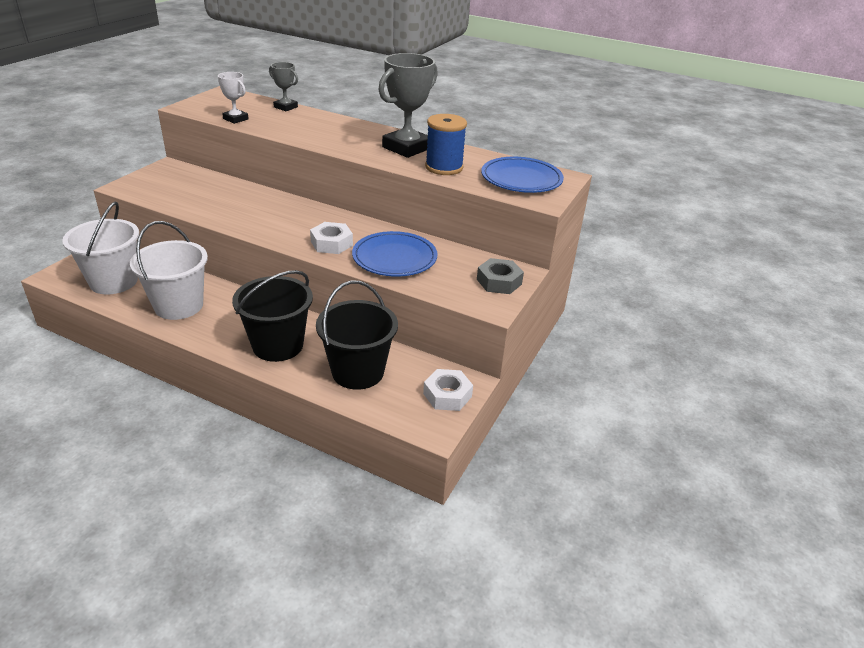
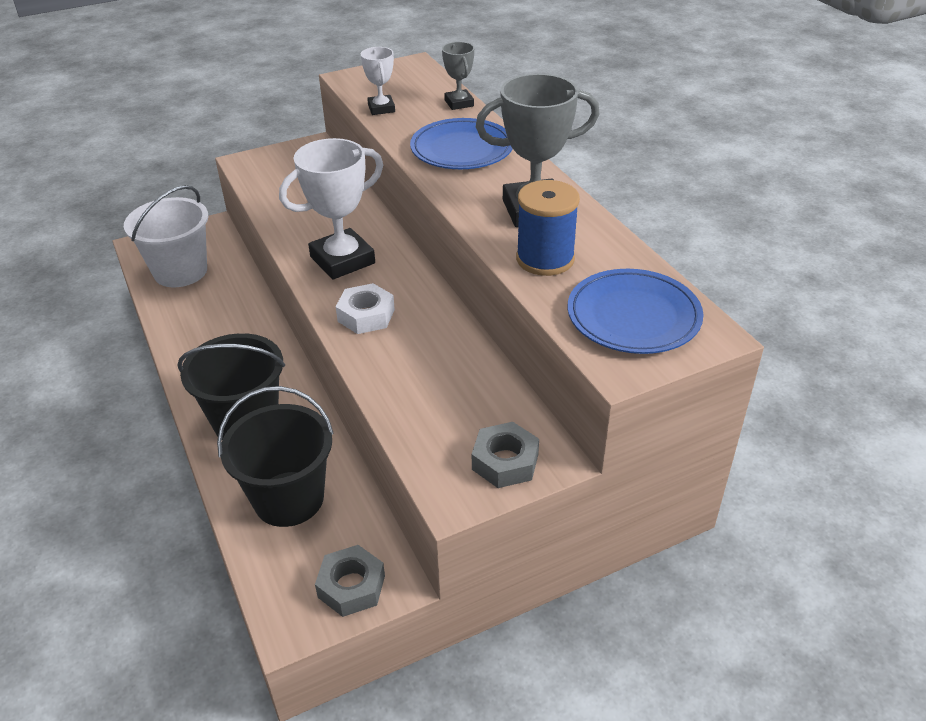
camera: 40 degrees right, 5 degrees up
white bucket [130,221,208,320] -> none
blue plate [352,231,438,277] -> blue plate moved to [410,118,513,169]
white nut [423,369,473,411] -> grey nut [315,545,385,617]
none -> white trophy [279,138,383,280]

